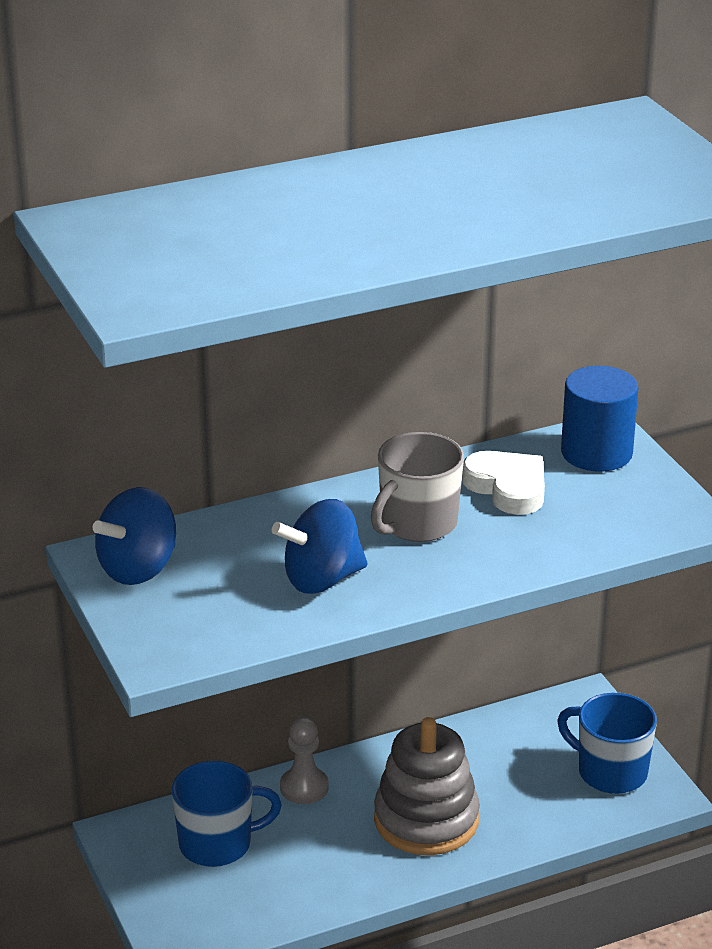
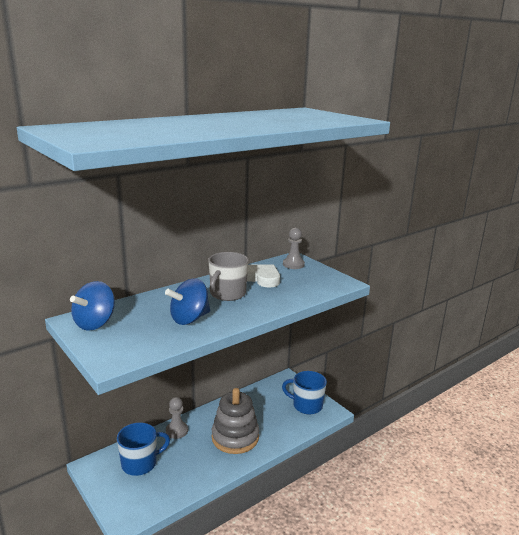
camera: 15 degrees left, 10 degrees down
blue cylinder [561,366,638,472] -> grey pawn [283,228,305,269]

